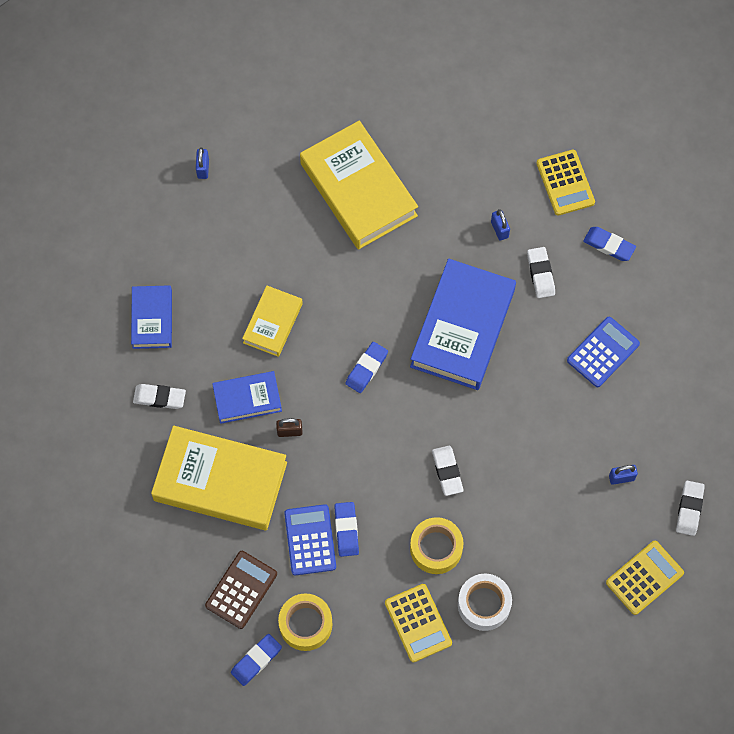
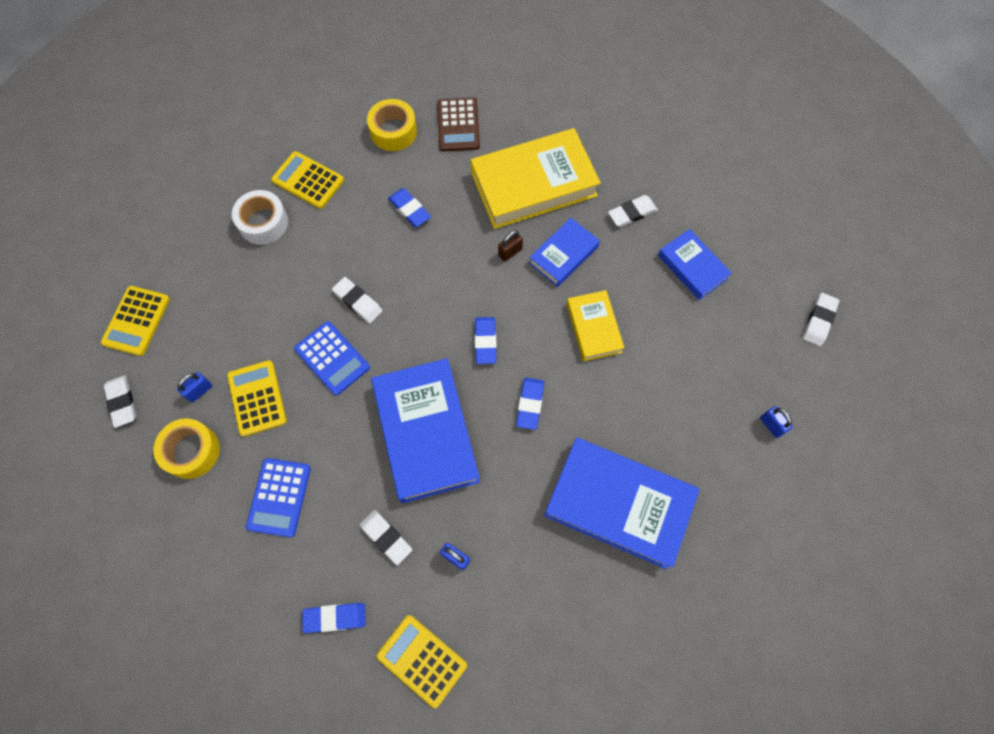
camera: 145 degrees right, 0 degrees up
blue eraser [231,634,282,686] -> blue eraser moved to [516,378,544,430]
blue calculator [284,504,336,575] -> blue calculator moved to [294,321,370,396]
yellow book [300,121,418,250] -> blue book [544,438,700,569]
yellow tape [410,517,464,574] -> yellow tape moved to [153,418,220,479]
none -> yellow calculator [227,360,287,437]
none -> white eraser [803,293,839,346]

